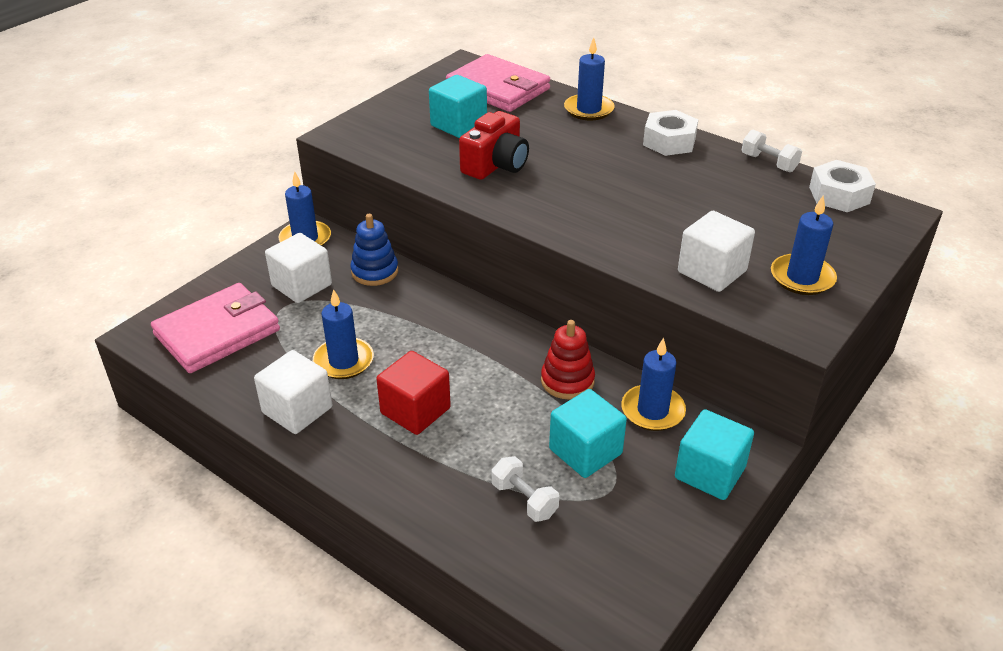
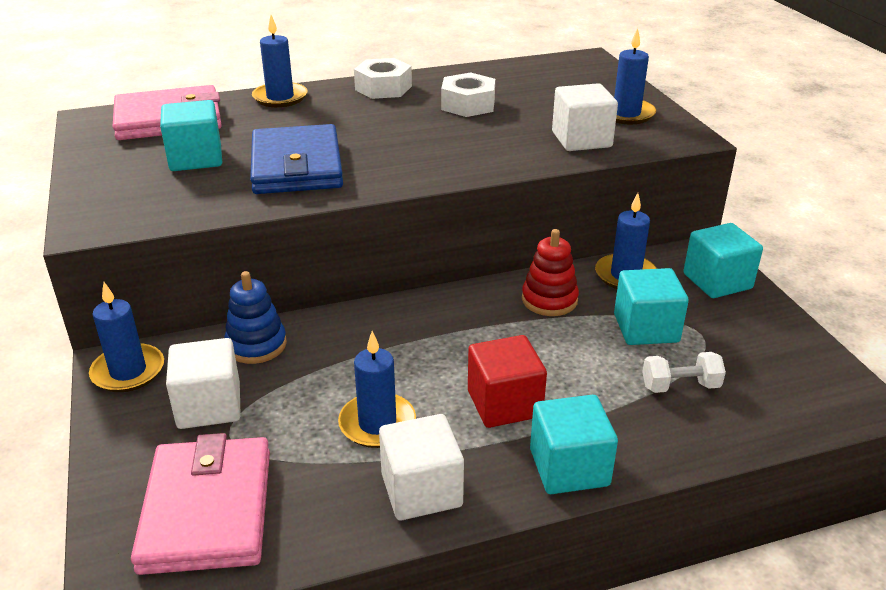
camera: 55 degrees left, 5 degrees down
red camera [459,111,529,180] -> blue wallet [250,124,343,194]
white dumbbell [742,130,802,172] -> none
white nut [809,160,876,212] -> white nut moved to [441,72,495,117]
none -> turquoise cube [530,395,618,494]

